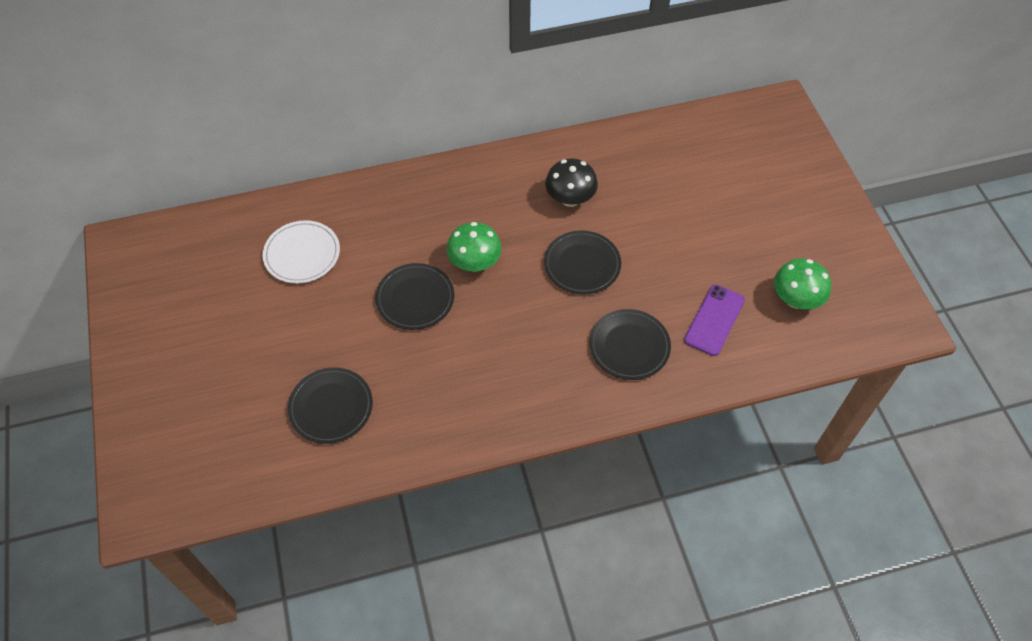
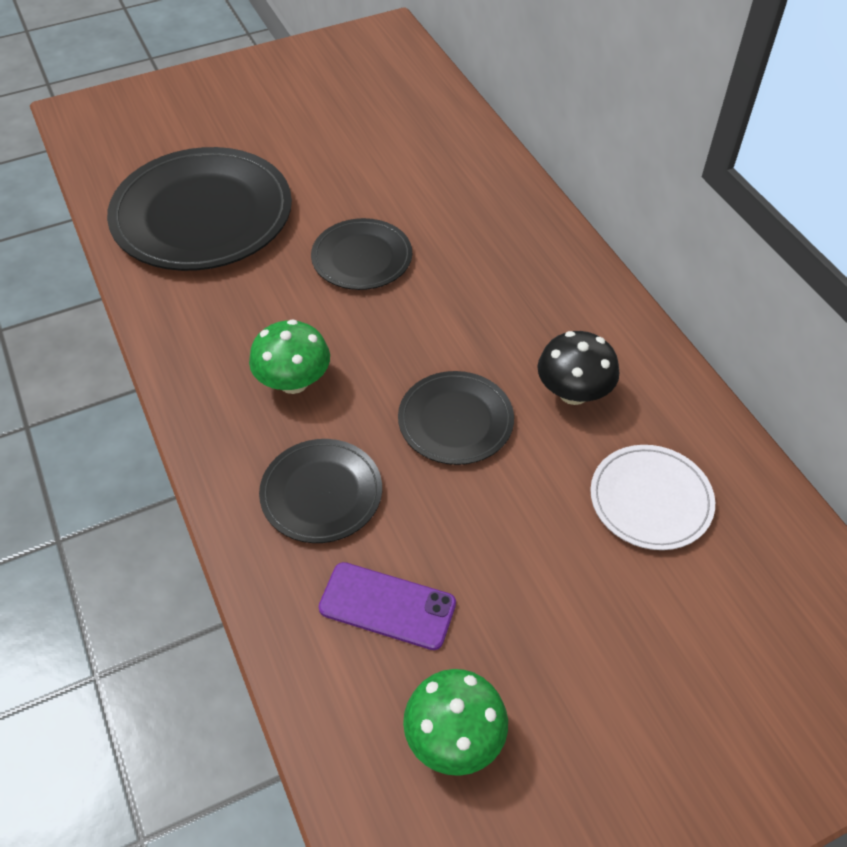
camera: 80 degrees right, 5 degrees down
white plate [263,220,340,284] -> white plate moved to [590,445,715,550]
black plate [288,368,373,444] -> black plate [107,147,292,271], size x1.86
green mushroom [447,222,502,272] -> green mushroom moved to [249,319,330,394]

